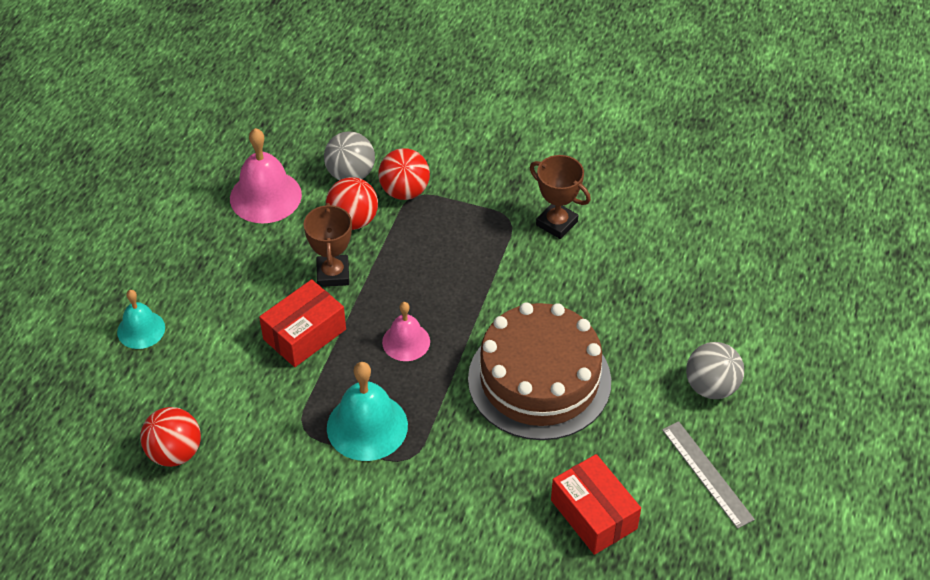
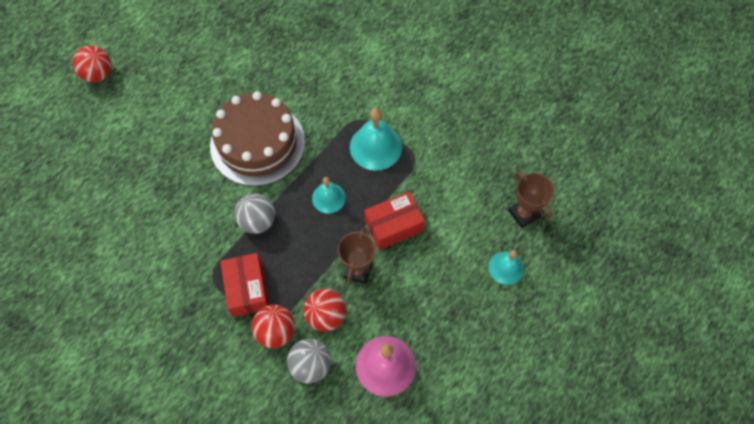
camera: 160 degrees left, 15 degrees up
red ball [140,407,201,467] -> red ball moved to [73,45,112,83]
pink bell [382,302,430,361] -> turquoise bell [312,177,346,213]
brown trophy [530,155,591,239] -> brown trophy moved to [508,172,554,228]
red box [551,454,641,555] -> red box moved to [220,253,269,317]
grey ruler [662,421,755,529] -> none
grey ball [686,342,744,399] -> grey ball moved to [234,194,275,234]

